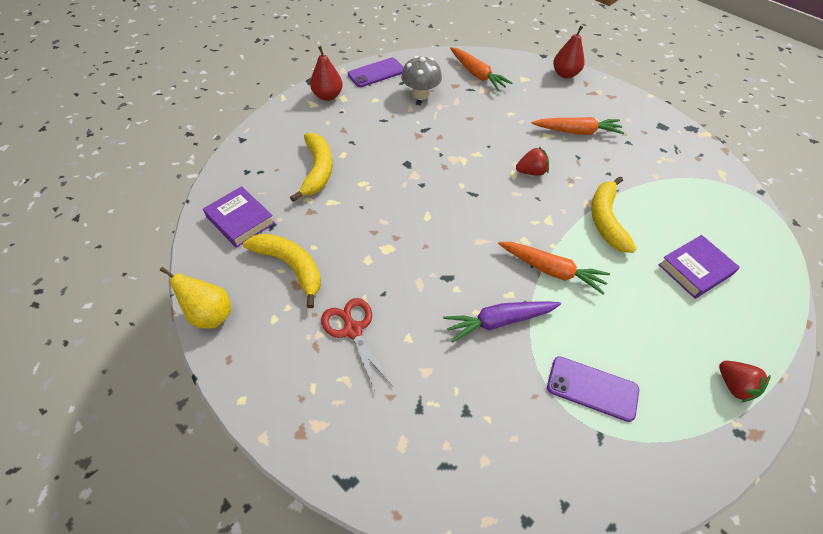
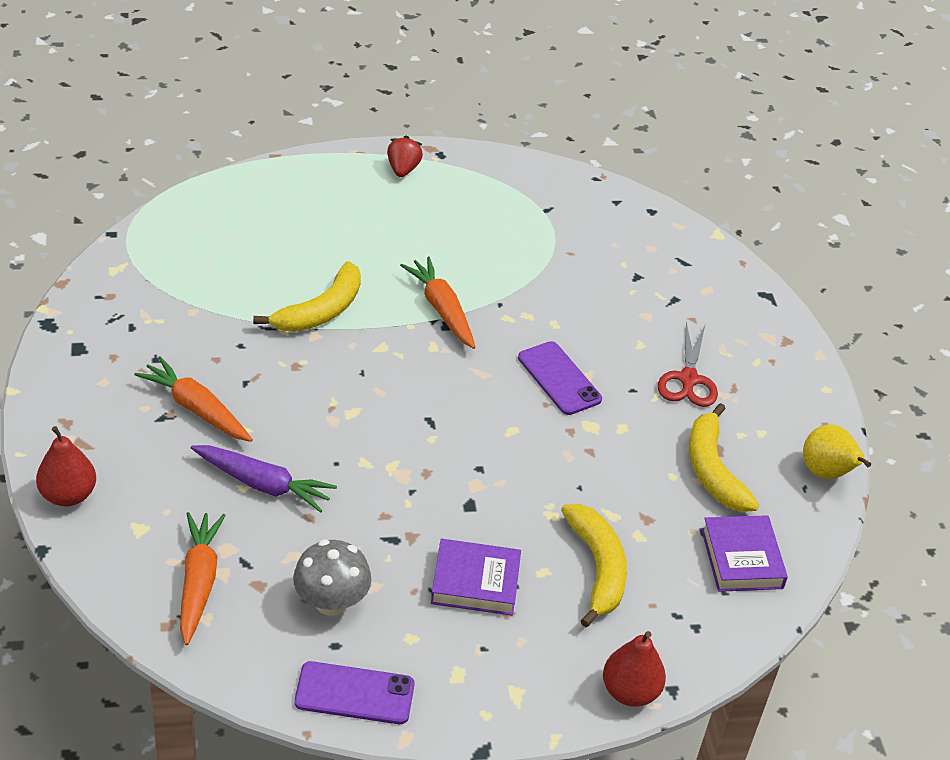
camera: 145 degrees left, 10 degrees down
yellow banana [290,133,332,202] -> yellow banana turned 135 degrees clockwise [561,504,627,627]
red pear [310,46,343,101] -> red pear moved to [603,631,666,707]
purple carrot [443,301,561,343] -> purple carrot moved to [191,445,337,513]
red strawberry [516,147,549,176] -> none
purple phone [547,356,639,422] -> purple phone moved to [518,341,602,415]
purple book [658,235,740,299] -> purple book moved to [431,539,521,616]

